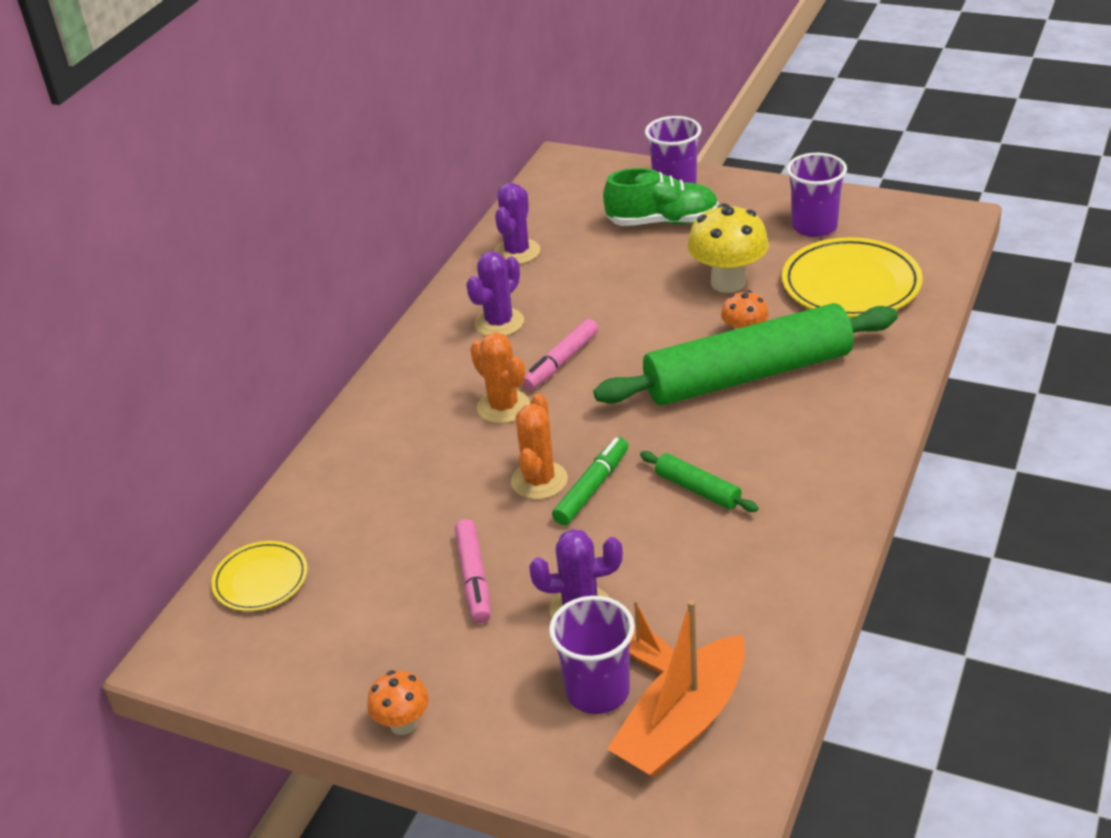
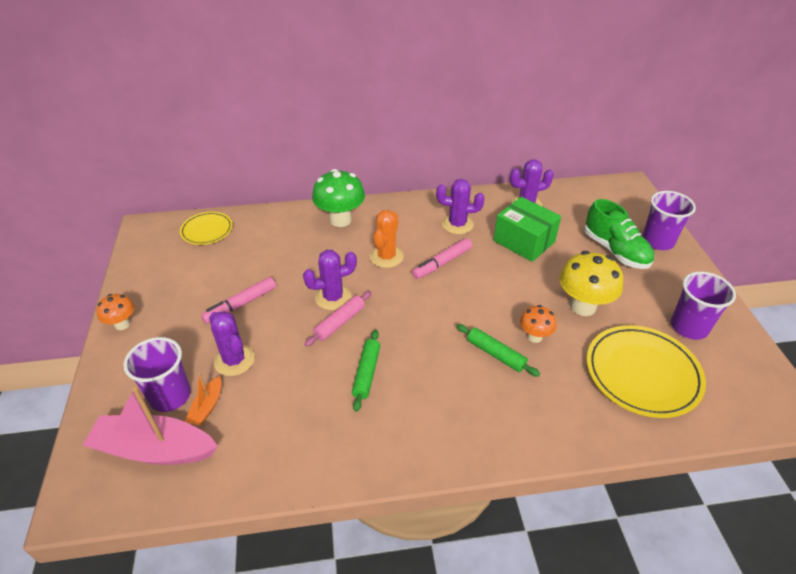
camera: 55 degrees right, 5 degrees up
orange cactus [511,394,568,500] -> purple cactus [303,250,357,310]
pink marker [523,319,599,390] -> pink marker turned 45 degrees counterclockwise [412,238,472,279]
green marker [552,437,629,525] -> pink rolling pin [304,291,372,347]
green rolling pin [594,303,898,406] -> green rolling pin [456,324,540,377], size x0.41
orange boat [607,600,745,778] -> pink boat [83,387,218,465]
none -> green mushroom [312,169,365,227]
none -> green box [493,197,561,262]

